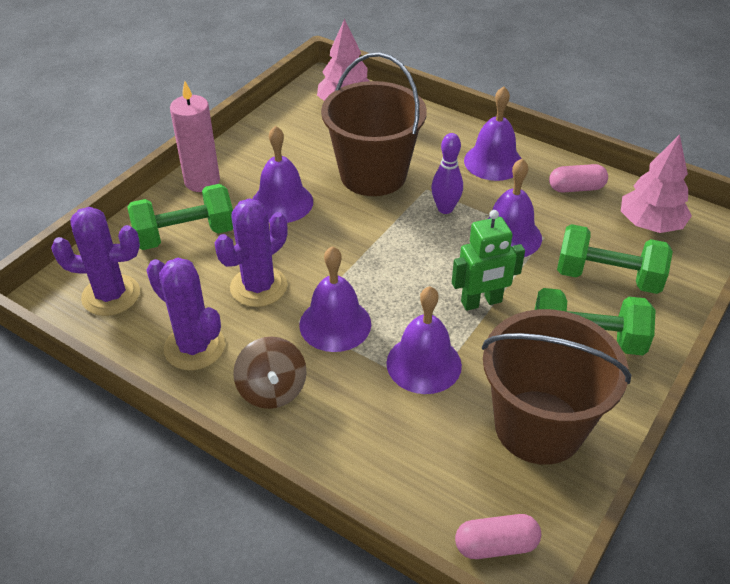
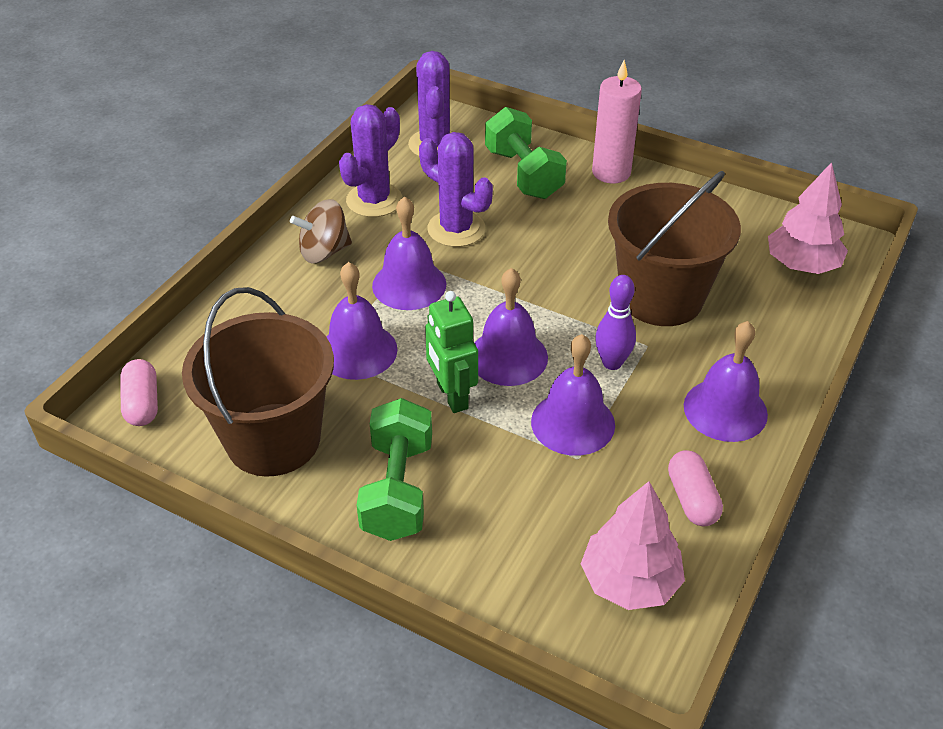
camera: 85 degrees right, 0 degrees up
purple bell [253,126,313,223] -> purple bell moved to [475,268,548,386]
green dumbbell [557,224,673,294] -> none

